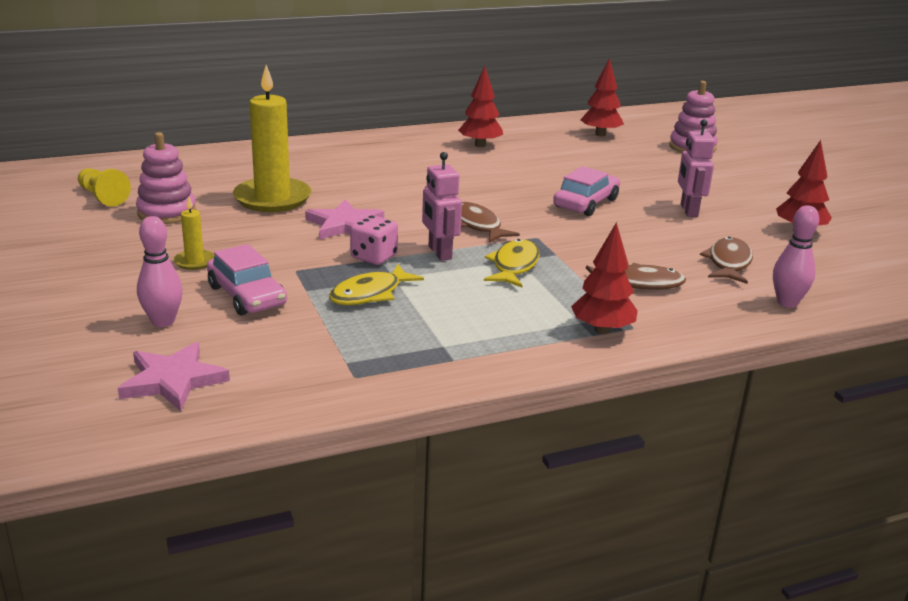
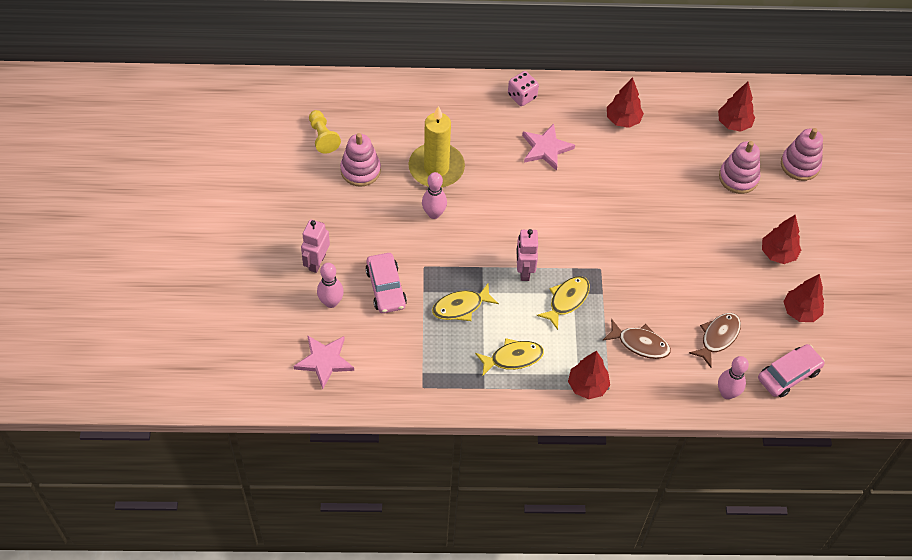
camera: 20 degrees right, 30 degrees up
yellow candle [174,197,215,270] -> none
pink star [305,200,384,240] -> pink star moved to [522,124,575,171]
pink dice [350,215,398,265] -> pink dice moved to [508,71,539,106]
brown fish [461,202,520,243] -> none
pink car [553,166,620,216] -> pink car moved to [758,344,825,397]
pink robot [678,119,715,217] -> pink robot moved to [301,220,330,273]
none -> pink bowling pin [422,172,447,219]
none -> yellow fish [475,338,544,377]
none -> pink stacking toy [719,141,760,194]
none -> red tree [762,215,801,264]

